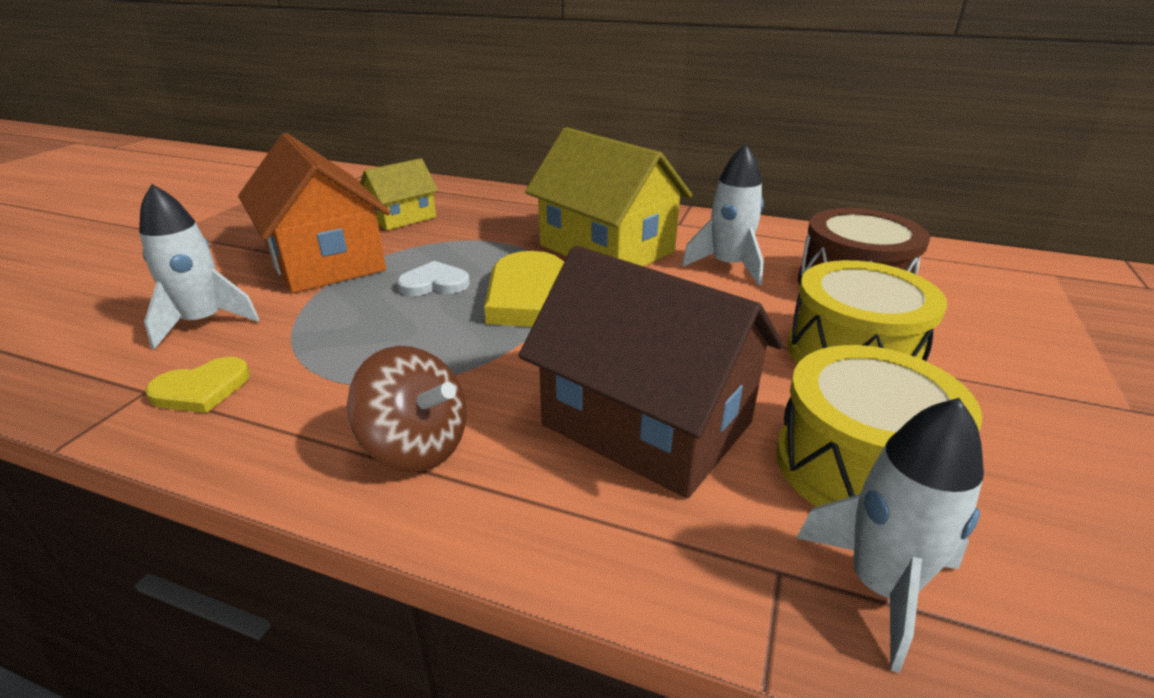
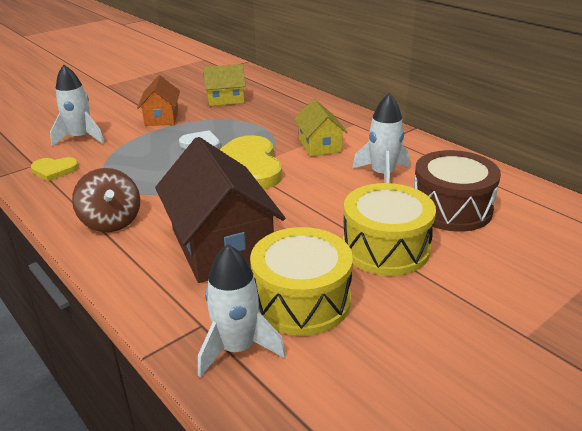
camera: 30 degrees right, 0 degrees up
orange house [238,133,390,293] -> orange house [137,75,180,126], size x0.55
yellow house [525,127,692,266] -> yellow house [294,99,348,157], size x0.55

